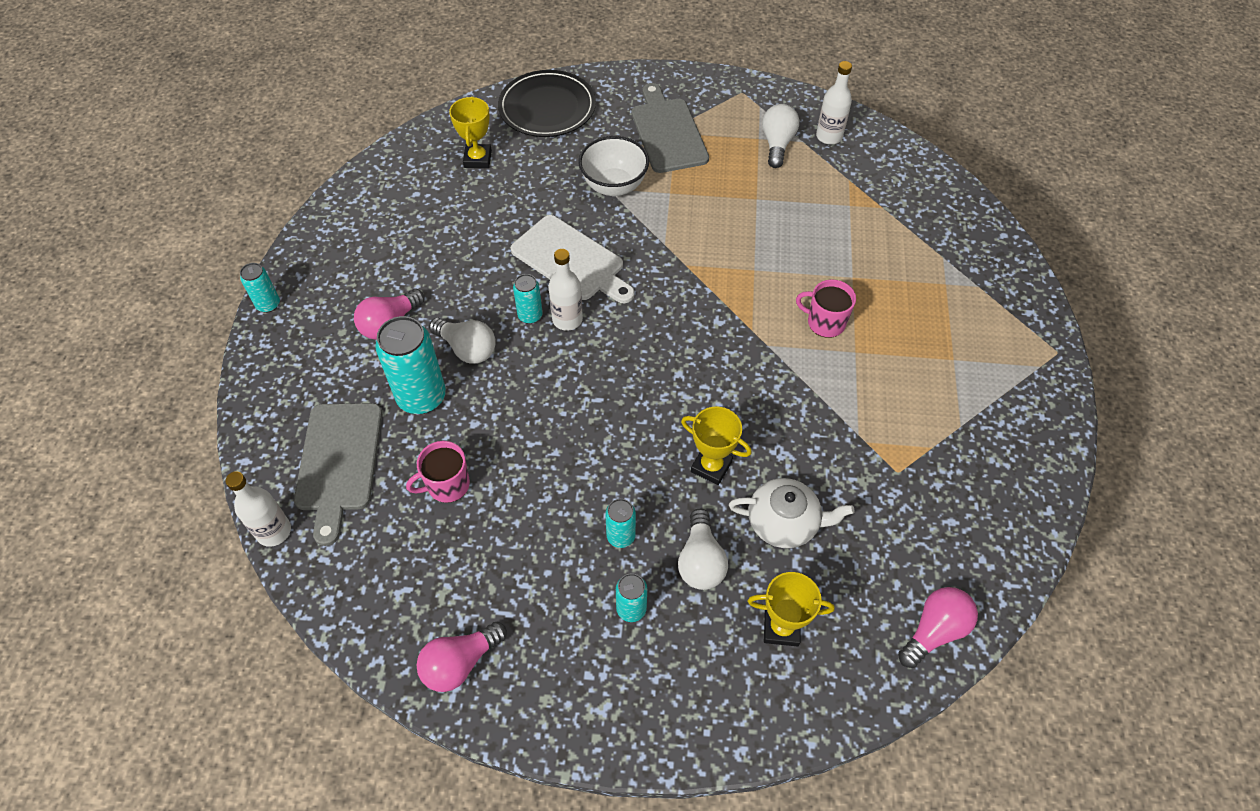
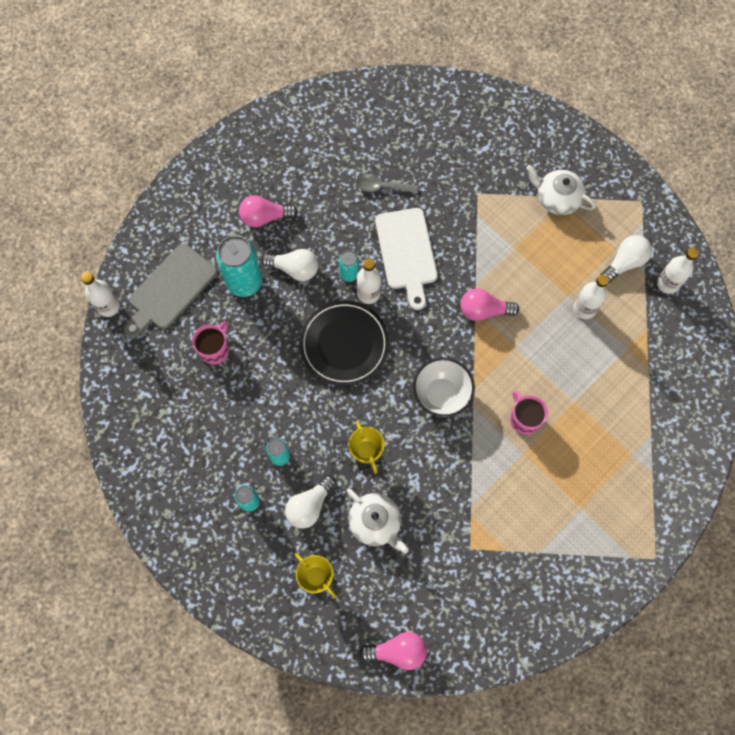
camera: 40 degrees right, 15 degrees up
turquoise can [240,263,280,313] -> none
pink mug [406,441,470,503] -> pink mug turned 105 degrees clockwise [192,321,229,365]
pink light bulb [417,622,507,692] -> pink light bulb moved to [460,288,519,321]
white light bulb [429,318,496,364] -> white light bulb turned 60 degrees counterclockwise [262,249,318,281]
yellow trophy [449,96,492,168] -> none
black plate [498,70,596,137] -> black plate moved to [300,301,389,386]
white bowl [578,136,649,196] -> white bowl moved to [413,357,475,417]
grey cutting board [632,83,709,173] -> white teapot [526,165,596,215]
none -> grey spoon [356,174,418,193]
none -> white bottle [573,275,609,319]

